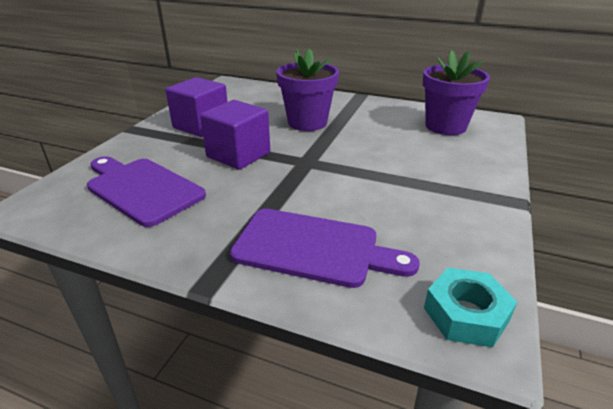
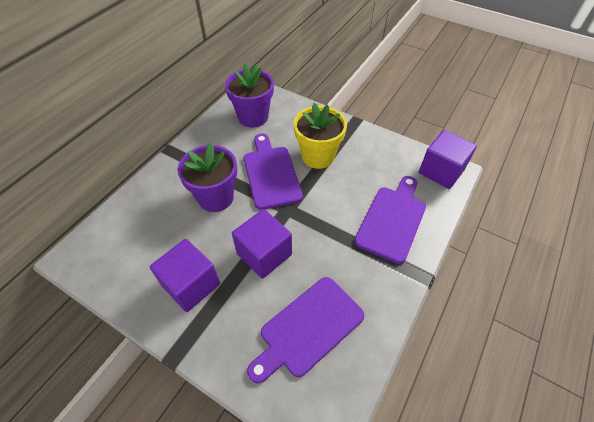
camera: 80 degrees left, 20 degrees up
turquoise nut [424,268,517,348] -> purple cube [419,130,477,189]
none -> purple cutting board [244,134,303,210]
none -> yellow flower pot [293,103,347,169]

